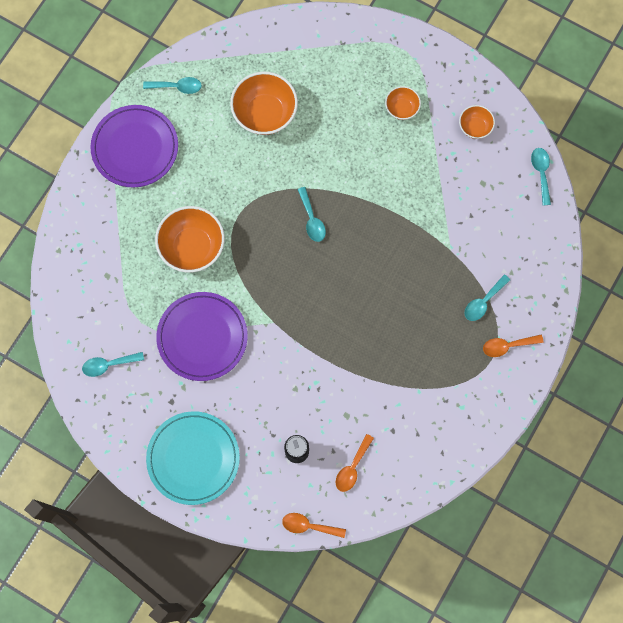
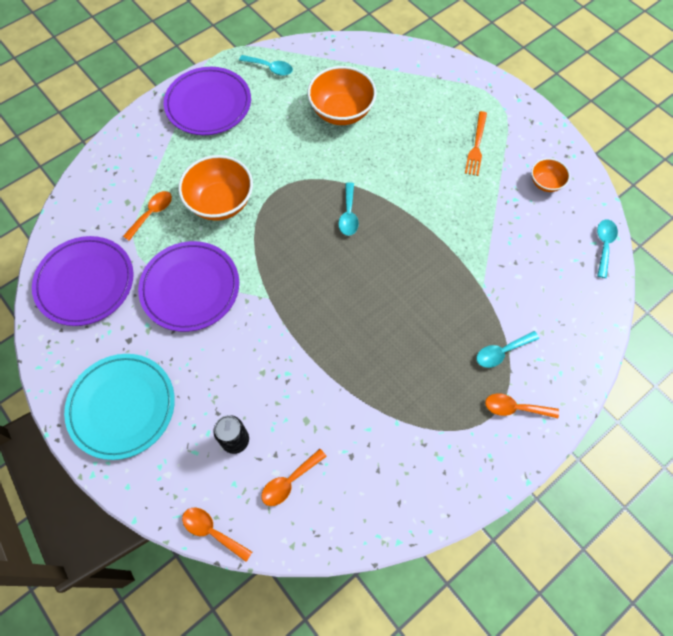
camera: 20 degrees right, 10 degrees down
turquoise spoon [82,352,144,377] -> purple plate [32,236,134,326]
orange bowl [385,86,421,120] -> orange fork [465,111,487,176]
none -> orange spoon [123,191,172,241]

